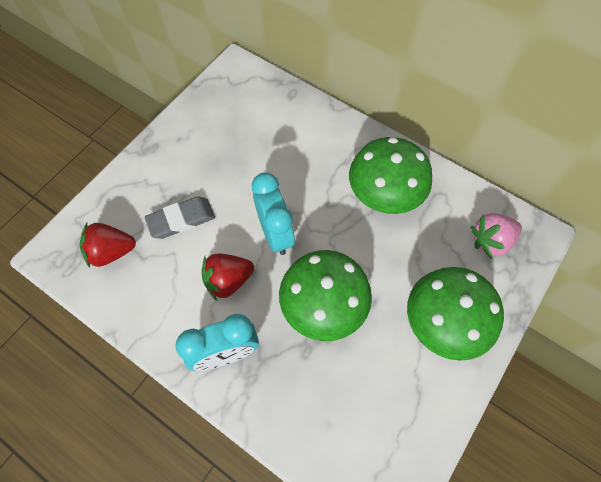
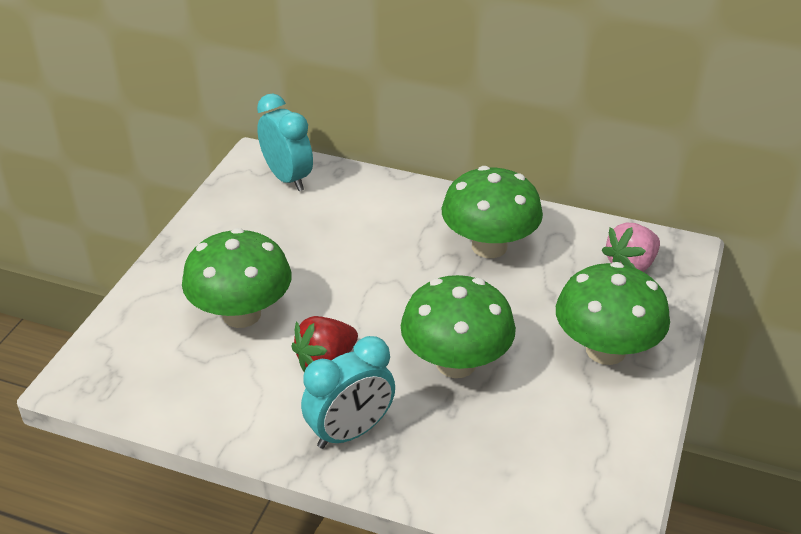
camera: 15 degrees left, 25 degrees down
red strawberry [79,223,136,267] -> none
grey eraser [145,196,215,239] -> green mushroom [182,228,291,328]
turquoise clock [252,173,295,255] -> turquoise clock moved to [257,94,313,191]

